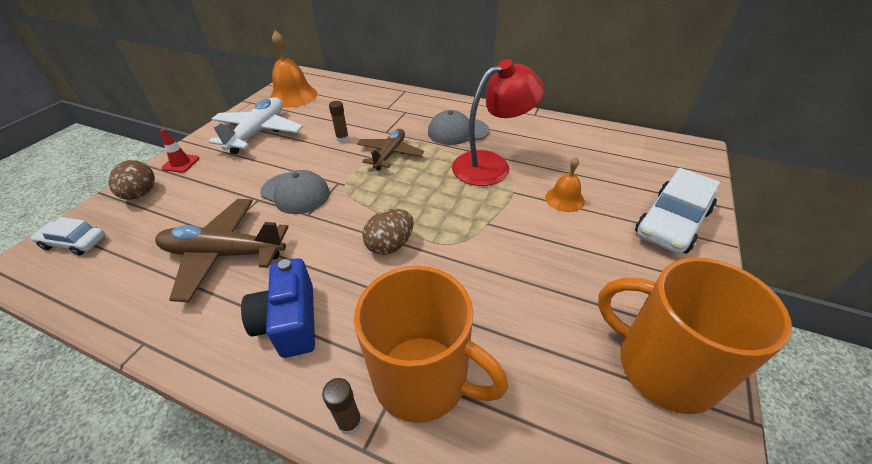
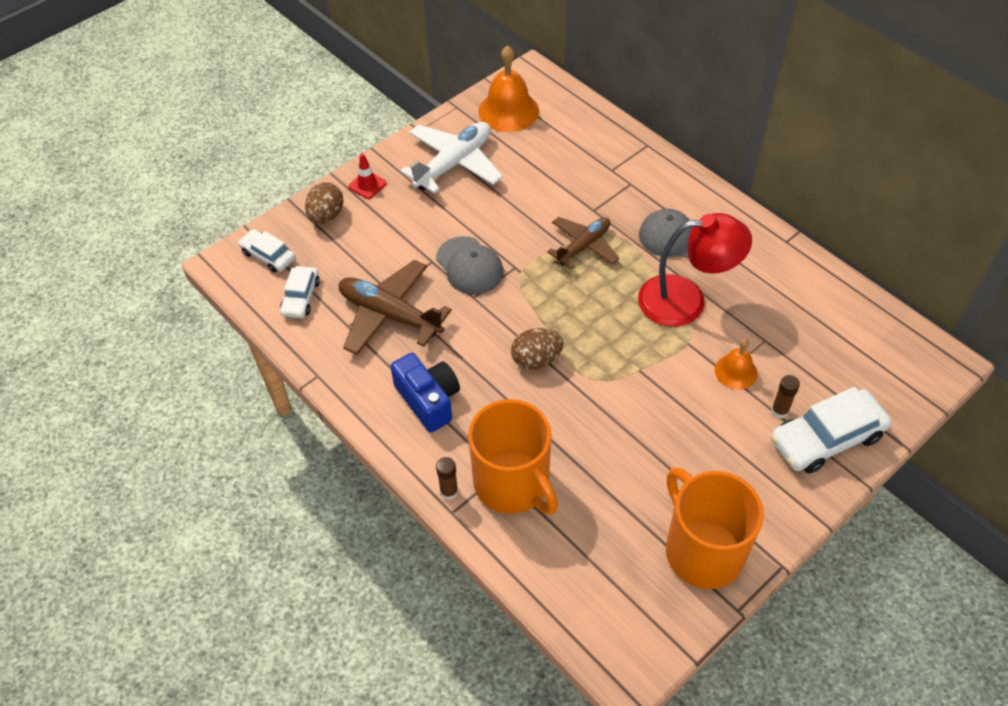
camera: 25 degrees right, 10 degrees up
blue camera [241,258,315,358] -> blue camera turned 135 degrees clockwise [391,353,460,432]
brown glue stick [329,101,349,142] -> brown glue stick moved to [771,375,800,418]
none -> white car [280,266,320,318]

